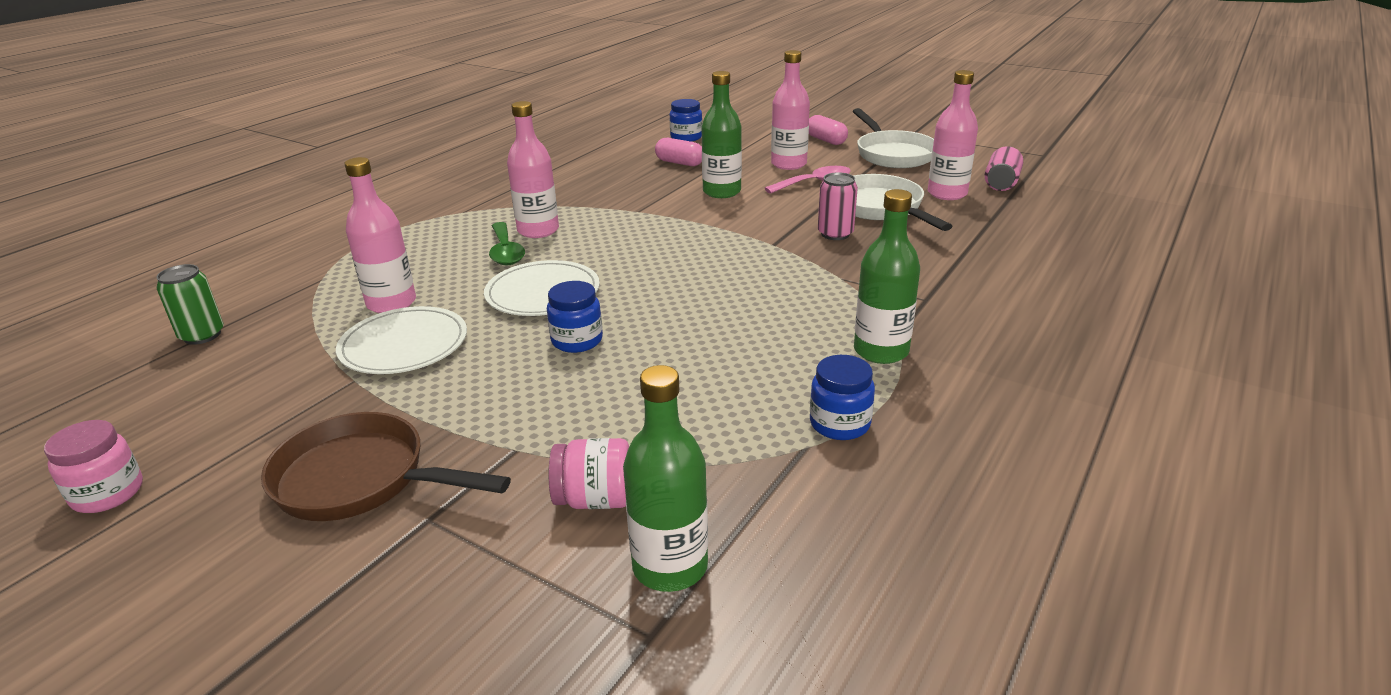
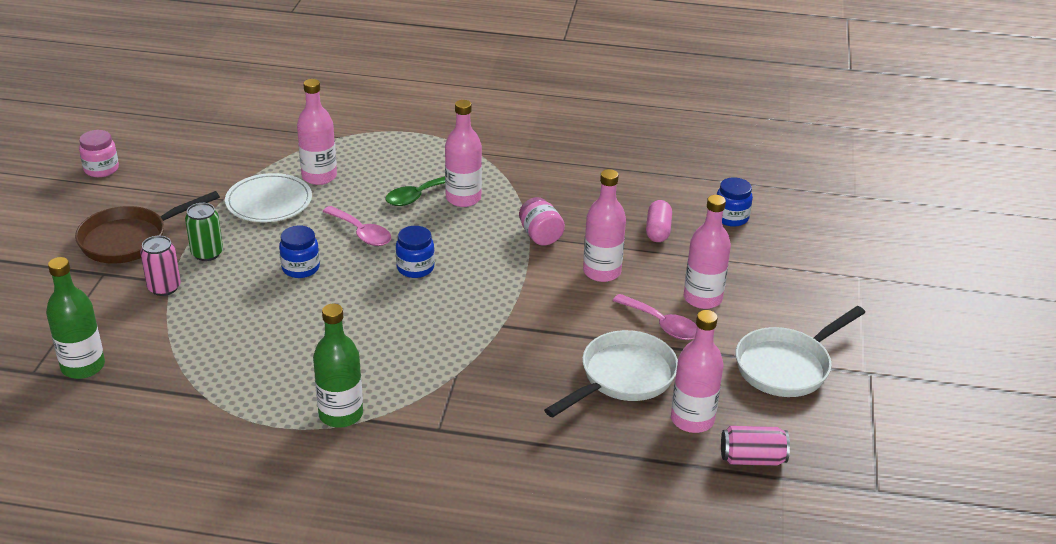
camera: 65 degrees right, 5 degrees up
green can [156,264,224,345] -> green can moved to [185,203,223,261]
brown pan [261,412,511,521] -> brown pan turned 120 degrees counterclockwise [75,191,220,264]
white plate [484,260,600,316] -> pink spoon [322,206,391,246]
pink jar [549,438,629,509] -> pink jar moved to [519,197,565,246]
green bottle [701,71,742,198] -> pink bottle [583,169,626,282]
pink capsule [809,115,848,145] -> none
blue jar [810,355,875,440] -> blue jar moved to [396,226,435,278]
pink can [818,172,858,240] -> pink can moved to [140,235,181,296]

